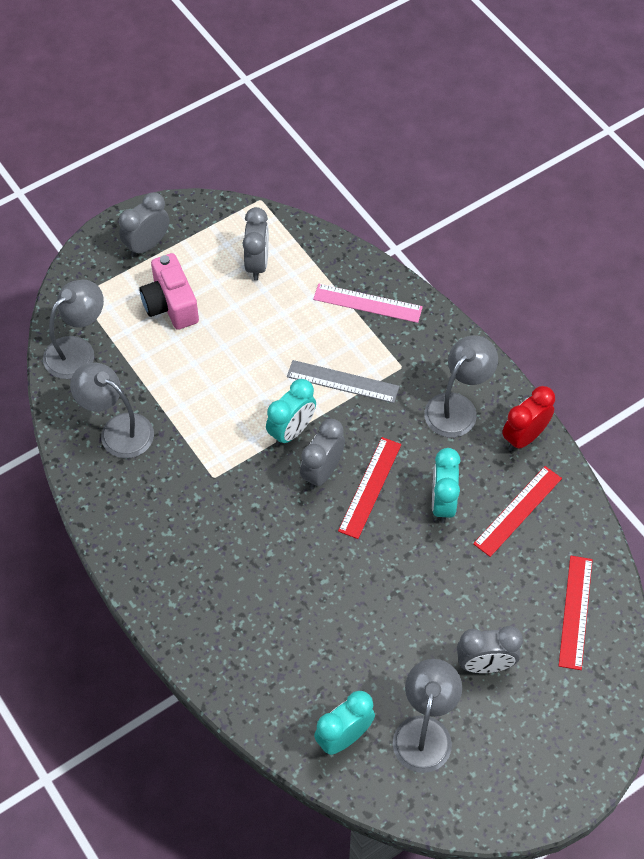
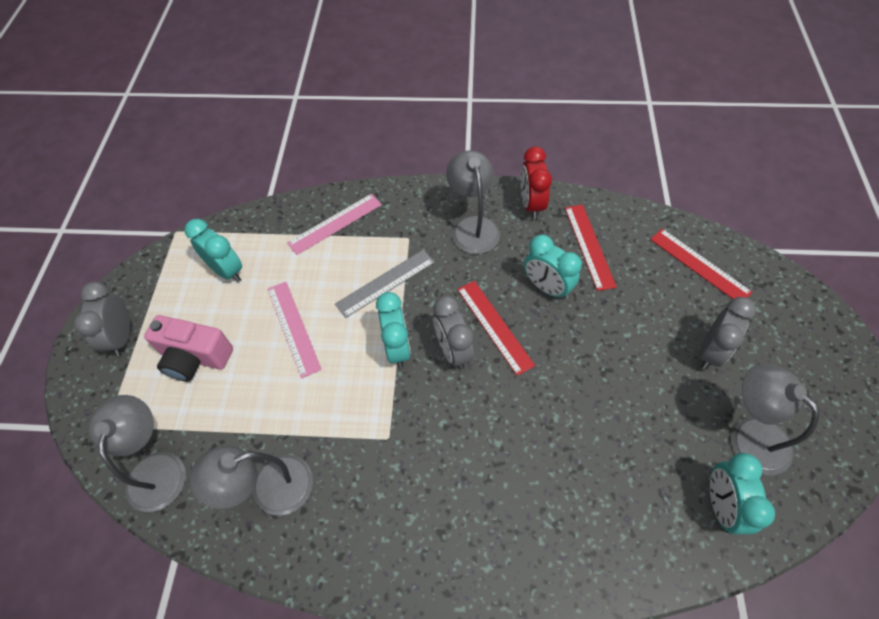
camera: 50 degrees left, 0 degrees up
grey clock [243,207,269,280] -> turquoise clock [184,219,242,282]
none -> pink ruler [267,282,322,378]

